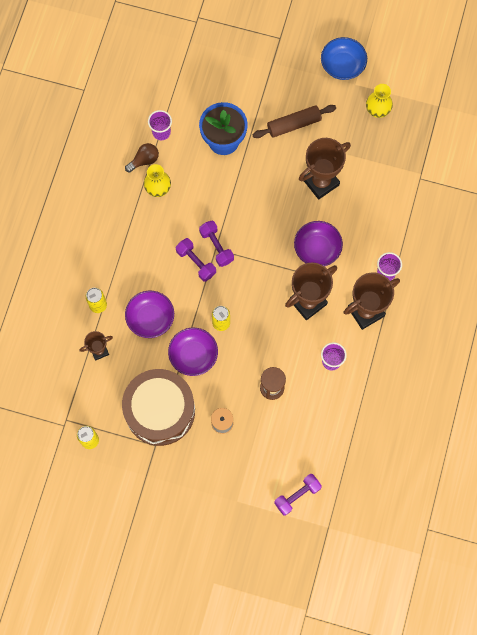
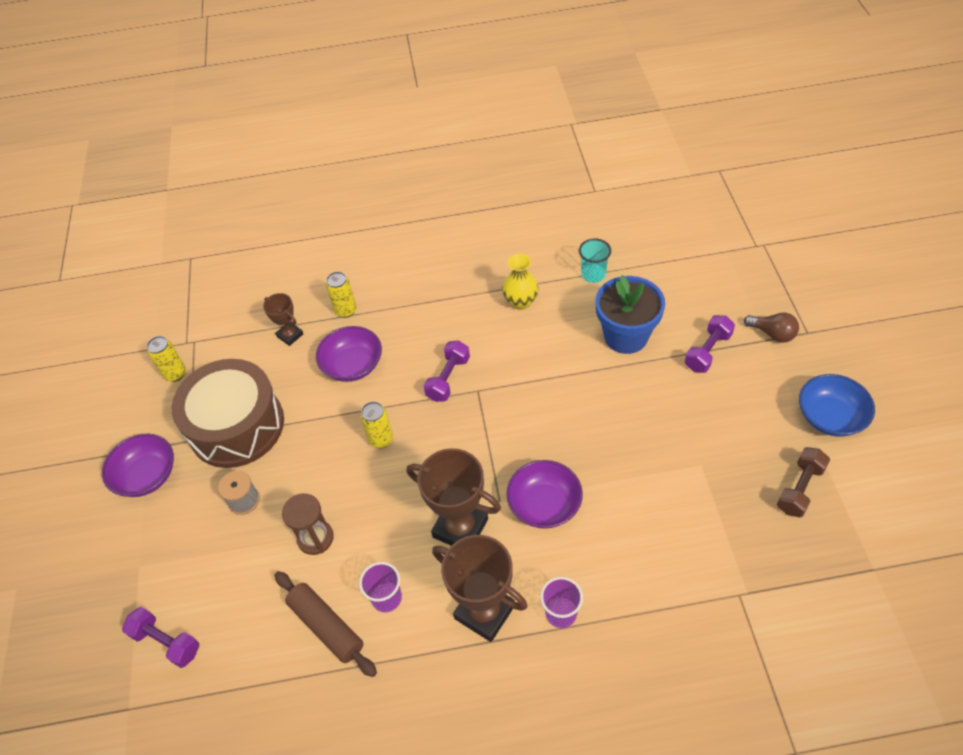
camera: 70 degrees right, 20 degrees down
brown light bulb [125,143,159,173] -> brown light bulb moved to [744,313,799,343]
purple cup [148,110,172,140] -> turquoise cup [579,239,611,283]
purple bowl [168,328,218,376] -> purple bowl moved to [102,433,174,497]
purple dumbbell [199,220,234,267] -> purple dumbbell moved to [685,315,735,373]
brown rolling pin [252,105,336,138] -> brown rolling pin moved to [274,571,377,677]
brown trophy [299,138,351,200] -> none
yellow vase [366,84,393,118] -> brown dumbbell [777,447,830,517]

